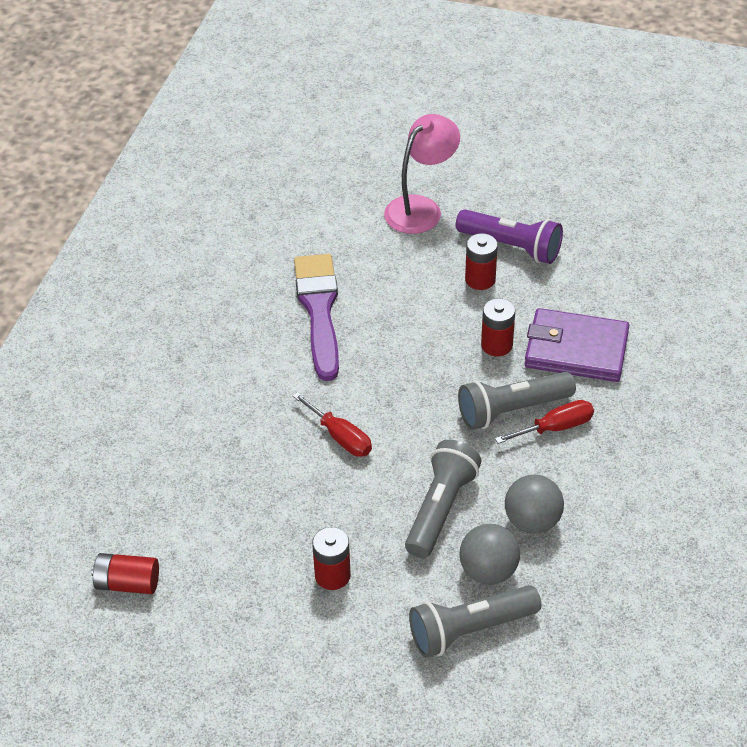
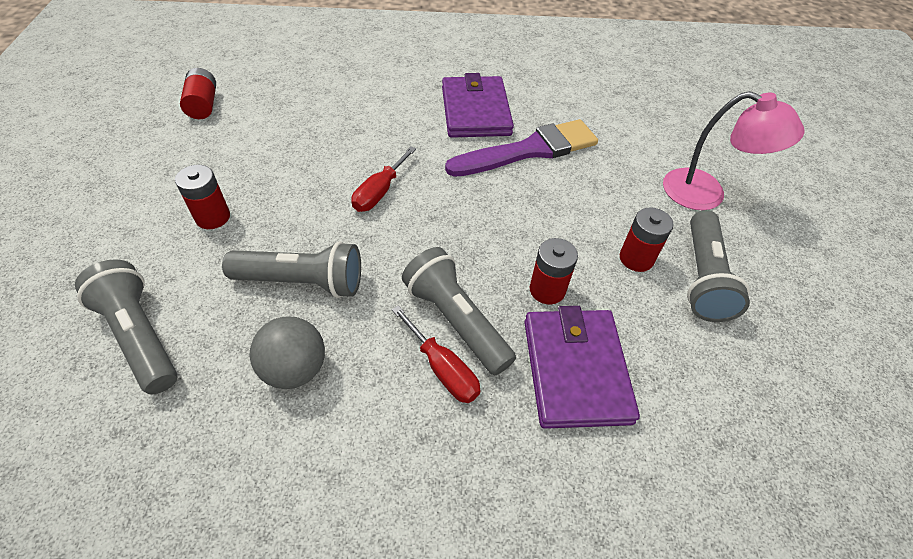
camera: 70 degrees right, 5 degrees up
purple flashlight [456,209,563,264] -> grey flashlight [687,210,750,322]
grey ball [459,524,520,584] -> none
none -> purple wallet [442,73,514,138]

